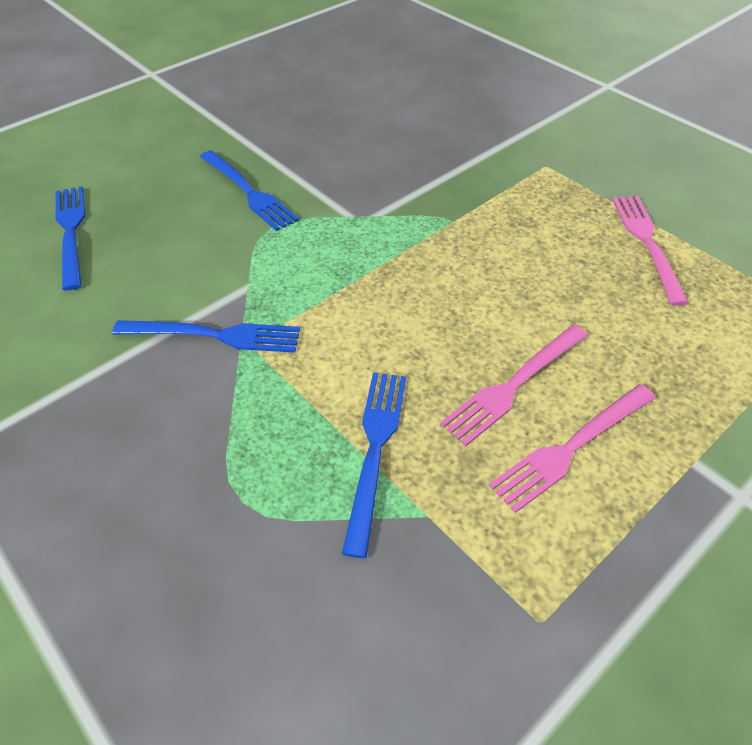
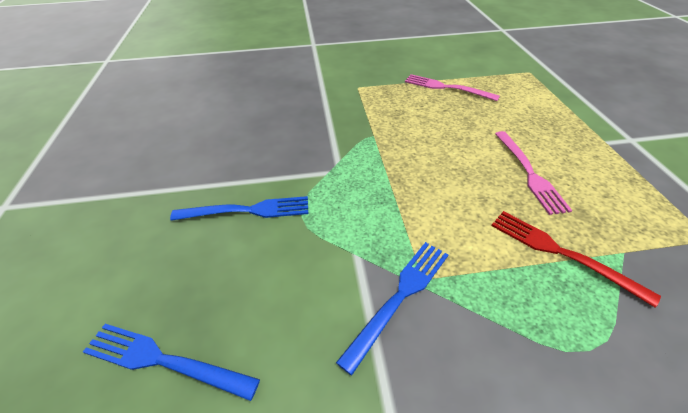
camera: 55 degrees left, 5 degrees down
blue fork [342,372,406,558] -> red fork [491,211,661,308]
pink fork [489,384,656,513] -> none

